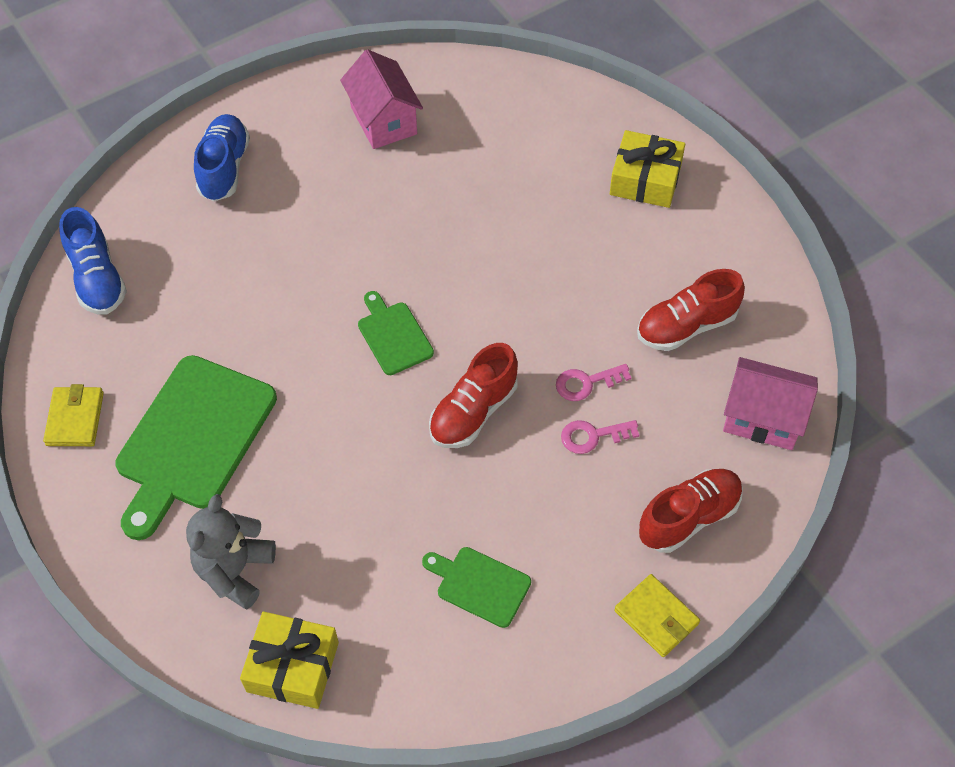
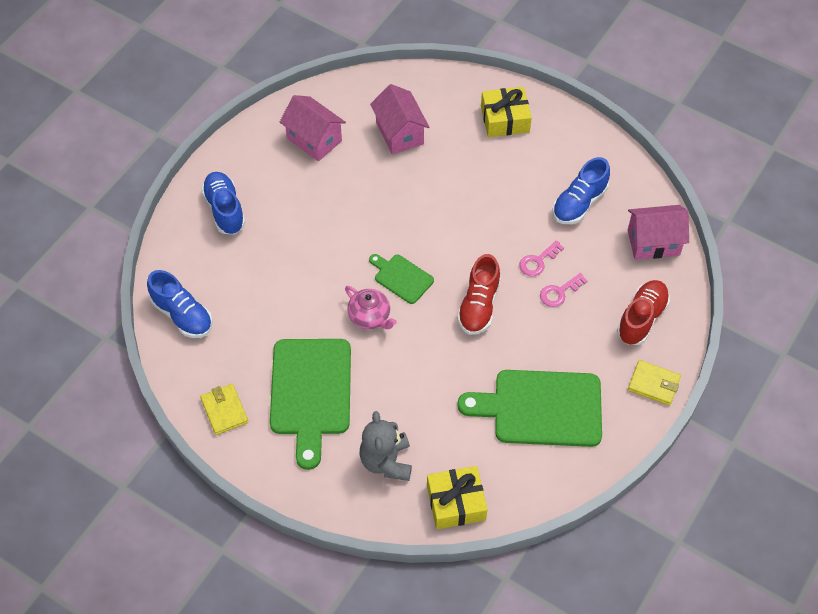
camera: 25 degrees left, 0 degrees up
green cutting board [422,547,531,628] -> green cutting board [457,370,602,447], size x1.97
red shoe [637,269,745,351] -> blue shoe [552,157,610,224]
none -> pink teapot [345,286,397,329]
none -> pink house [370,84,429,154]

